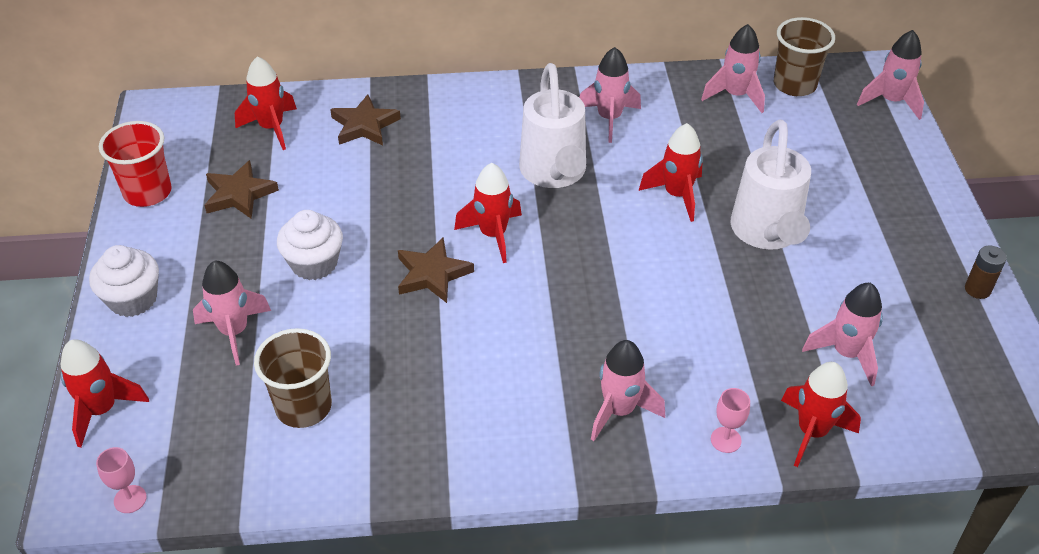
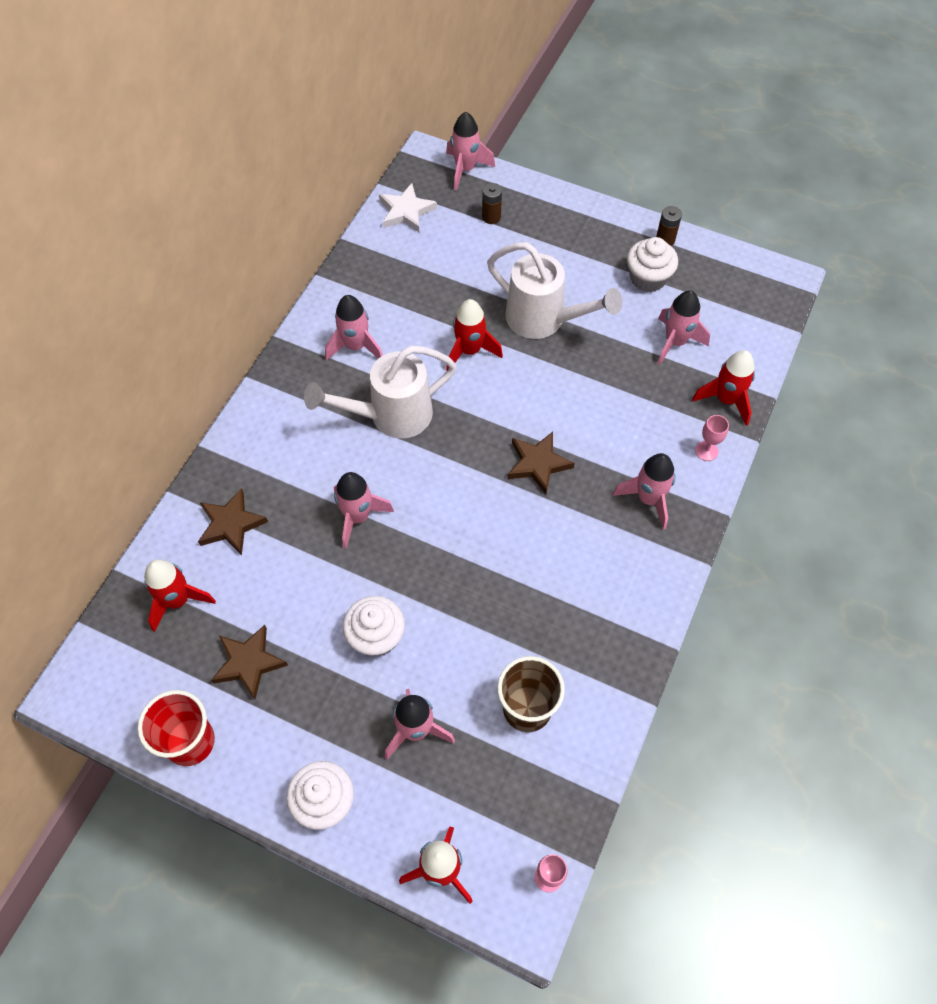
camera: 60 degrees left, 15 degrees up
brown star [398,237,474,303] -> brown star moved to [507,432,575,494]
red rocket [454,163,522,263] -> none
white watering can [519,63,586,188] -> white watering can turned 135 degrees clockwise [304,345,457,439]
pink rocket [701,24,765,113] -> pink rocket moved to [334,472,394,549]
brown cup [774,17,835,96] -> white star [379,183,437,232]
none -> brown battery [482,183,502,224]
none -> white cupcake [627,237,678,292]

